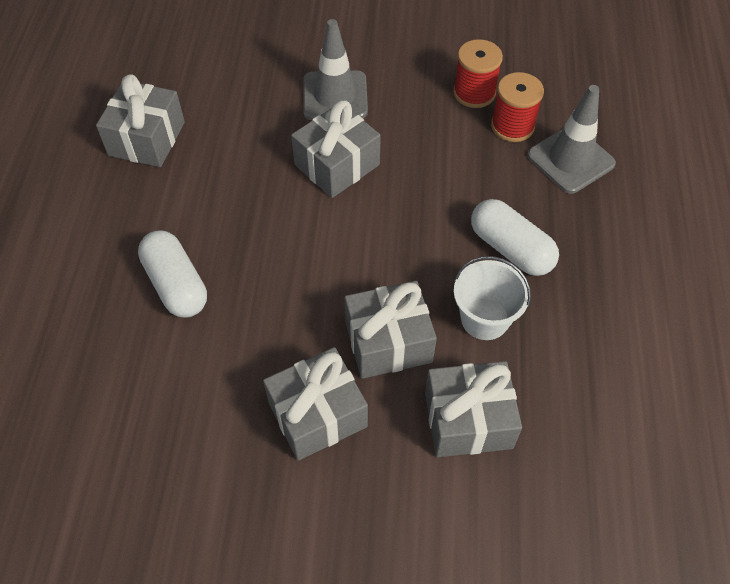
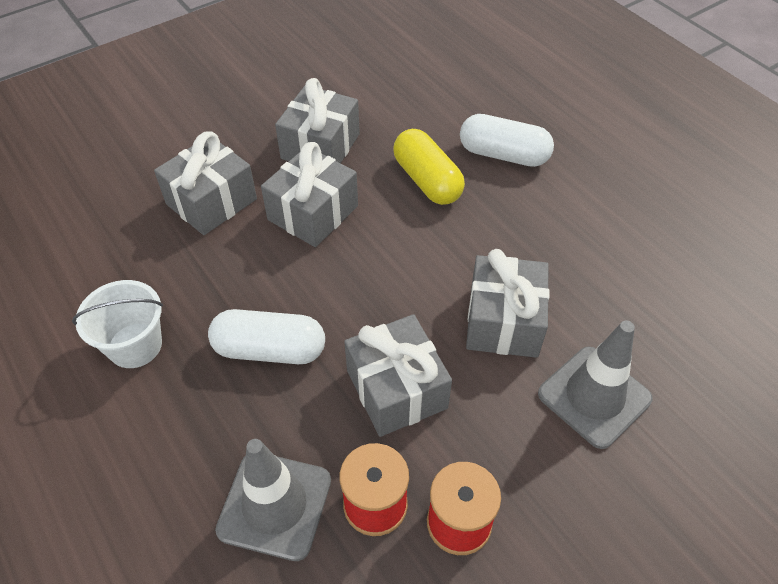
camera: 140 degrees right, 5 degrees down
grey gift [96,74,185,167] -> grey gift moved to [344,314,452,437]
white bucket [454,256,531,340] -> white bucket moved to [72,280,163,368]
none -> yellow capsule [393,129,465,205]

